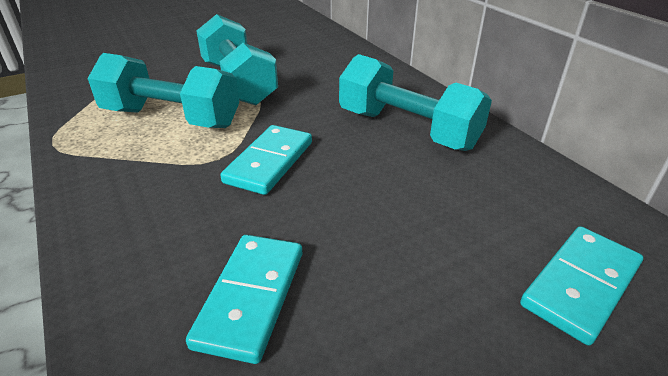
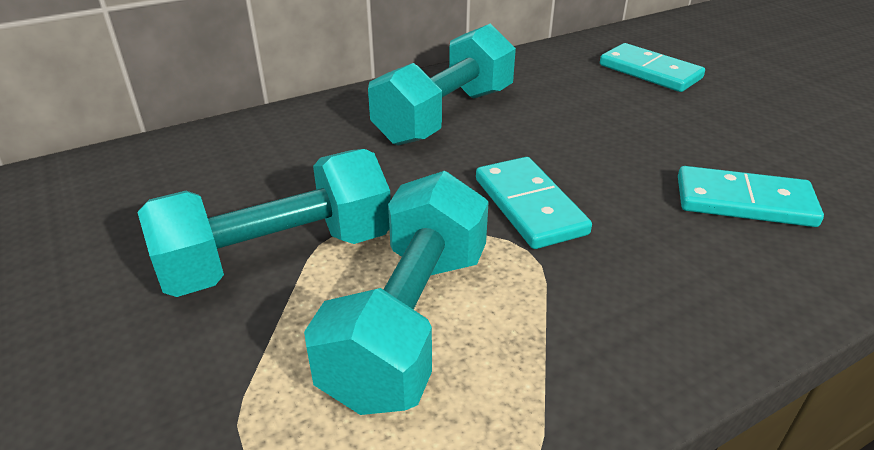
camera: 90 degrees left, 0 degrees up
turquoise domino [220,125,312,195] -> turquoise domino turned 45 degrees clockwise [476,157,592,249]

